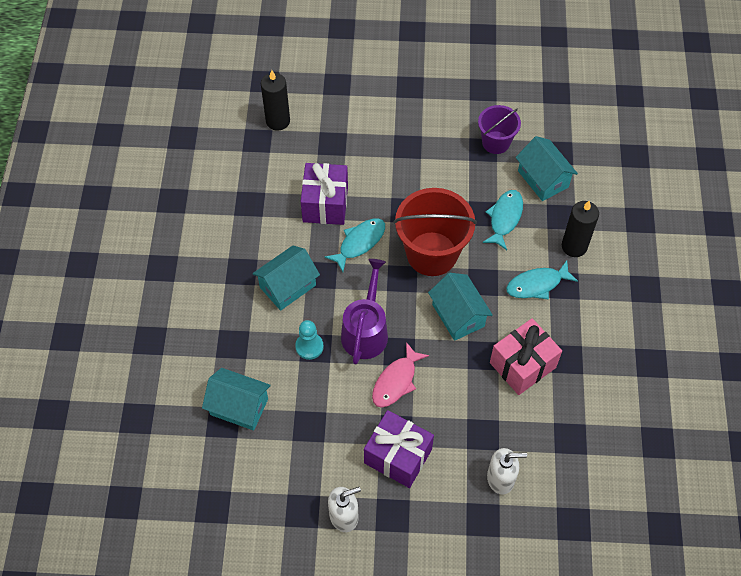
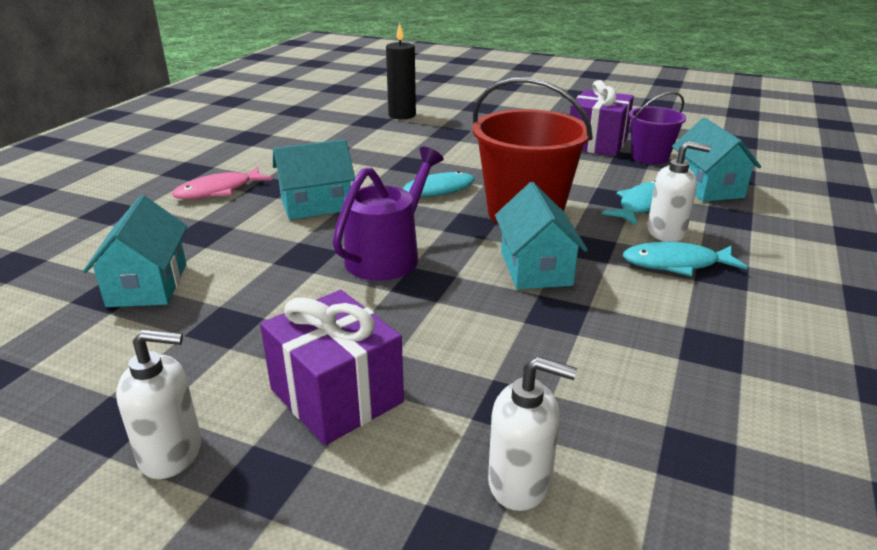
camera: 20 degrees right, 30 degrees down
turquoise house [202,368,271,431] -> turquoise house turned 45 degrees clockwise [83,195,188,307]
turquoise pawn [295,320,324,360] -> none
purple gift [301,163,348,225] -> purple gift moved to [570,80,634,156]
pink fish [372,342,429,408] -> pink fish moved to [172,167,272,199]
pink gift [490,318,562,395] -> none
black candle [562,201,599,257] -> none
none -> white soap dispenser [647,141,711,242]

